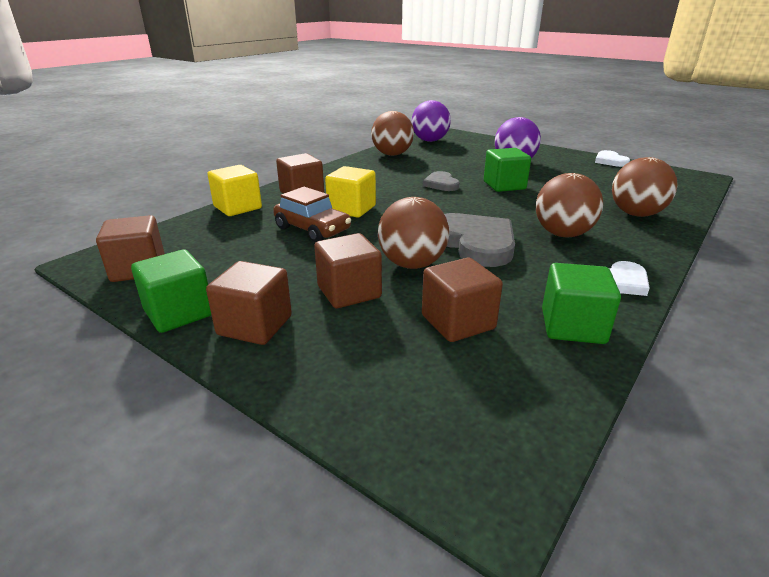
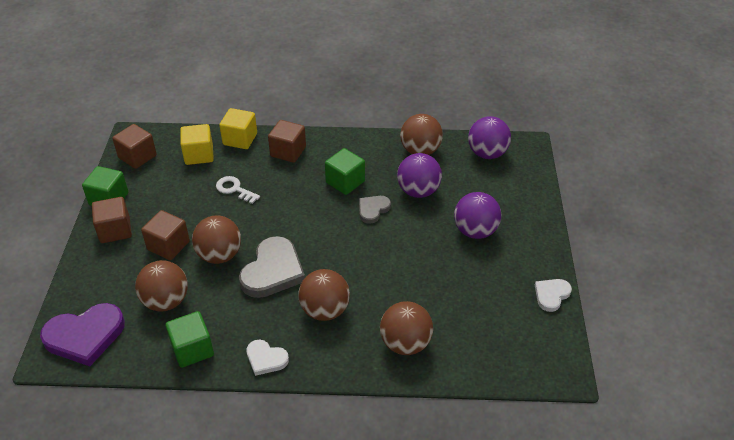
camera: 55 degrees right, 15 degrees up
brown car [273,187,351,242] -> white key [216,176,260,204]
yellow cube [325,166,376,218] -> yellow cube moved to [180,124,214,165]
brown cube [422,258,503,342] -> brown ball [135,260,188,312]
green cube [484,148,531,192] -> green cube moved to [325,148,365,195]
none -> purple heart [40,303,125,366]
none -> purple ball [397,153,442,198]

